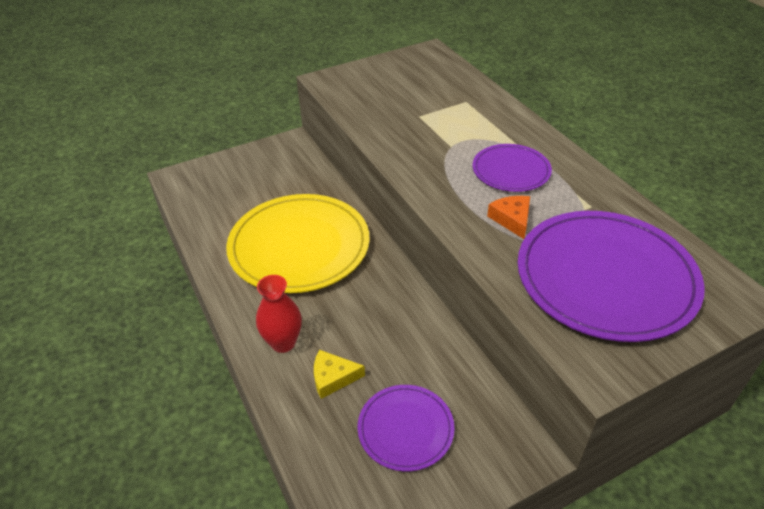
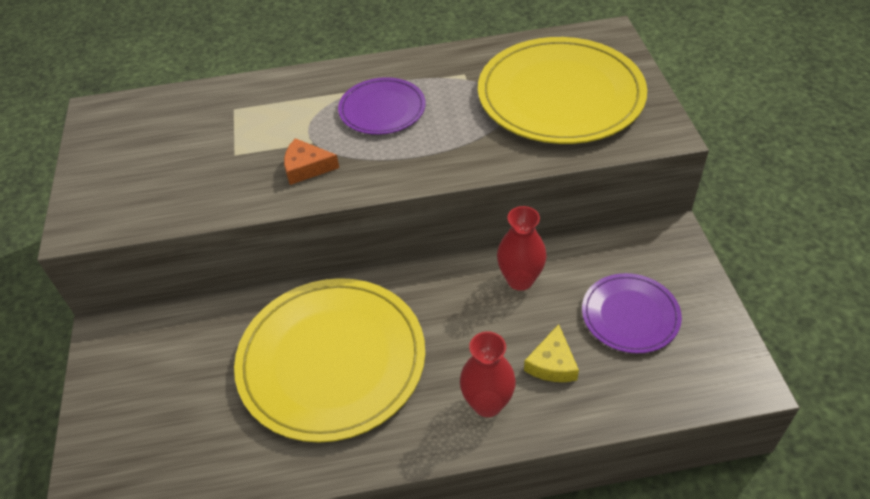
camera: 70 degrees left, 5 degrees up
orange cheese [487,196,530,239] -> orange cheese moved to [284,138,339,185]
purple plate [518,211,705,342] -> yellow plate [478,37,647,144]
none -> red vase [497,206,547,291]

